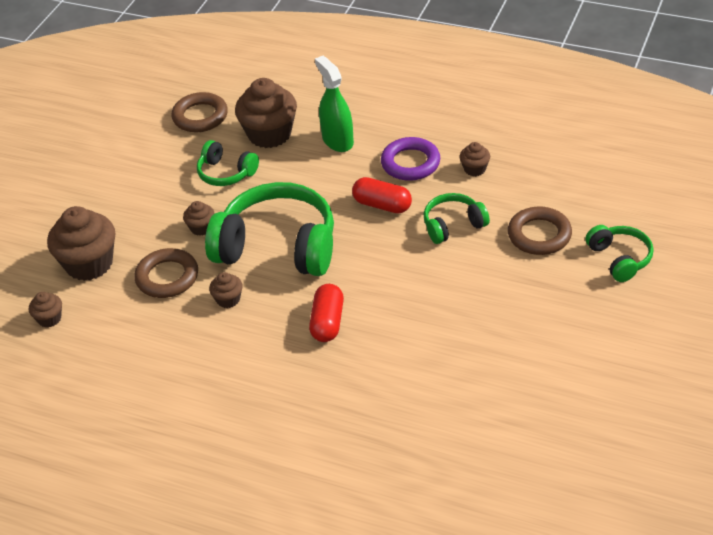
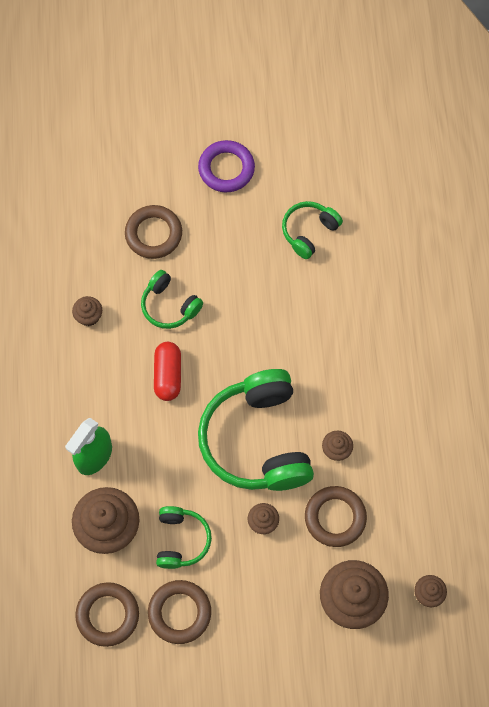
camera: 120 degrees left, 25 degrees up
red capsule [309,284,344,342] -> none
purple ring [381,137,440,181] -> purple ring moved to [198,140,255,192]
green headphones [585,225,654,282] -> green headphones moved to [282,201,343,259]
none -> brown ring [148,580,211,644]

